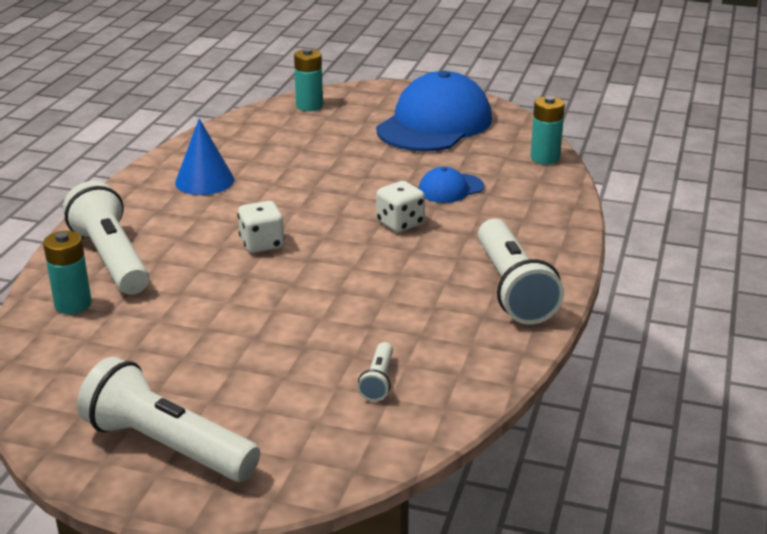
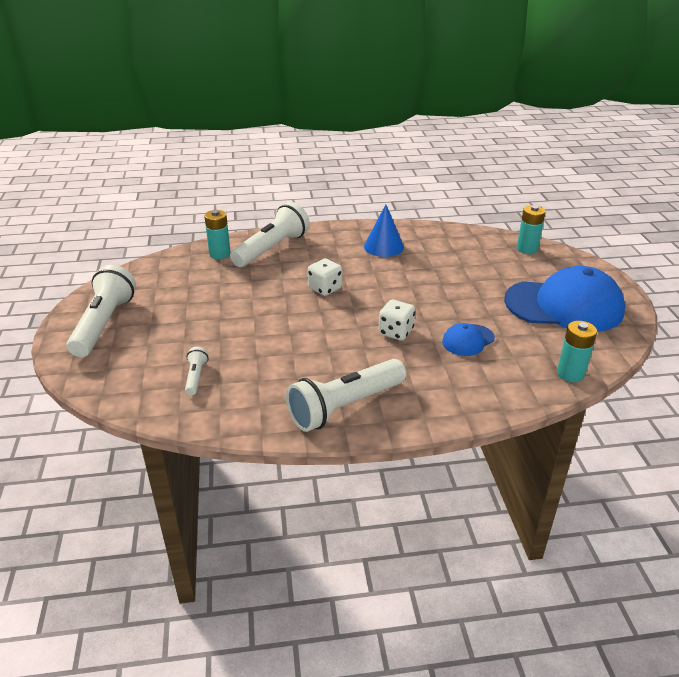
camera: 65 degrees right, 5 degrees up
white flashlight [358,342,393,401] -> white flashlight turned 105 degrees clockwise [185,347,209,395]
blue cap [418,167,484,203] -> blue cap turned 75 degrees counterclockwise [442,323,495,356]

